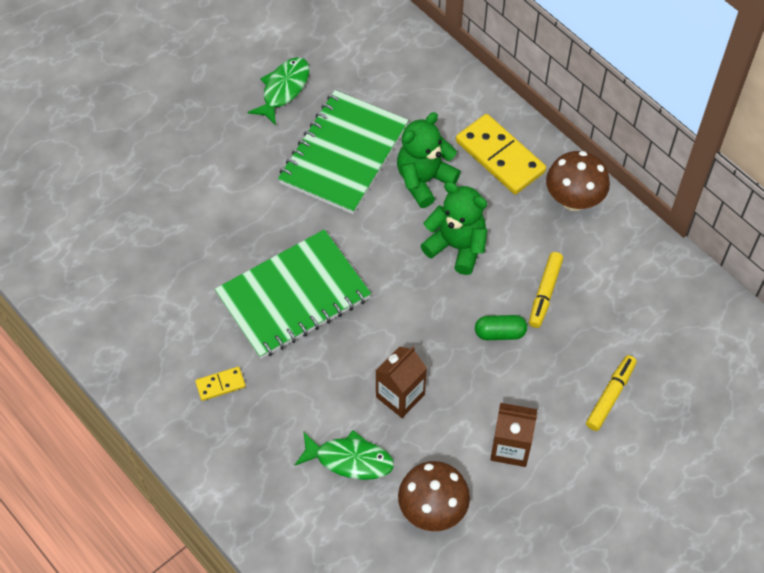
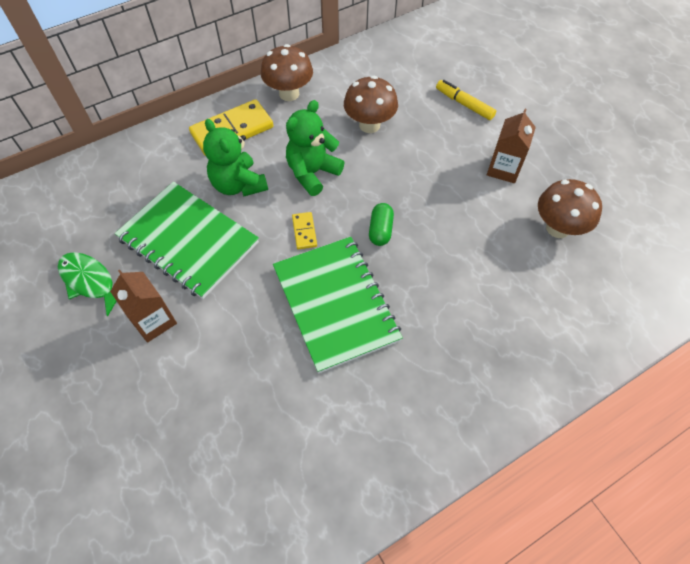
camera: 80 degrees left, 0 degrees up
yellow domino [195,367,246,401] -> yellow domino moved to [292,212,317,249]
green fish [295,430,394,480] -> none
brown carton [376,346,427,418] -> brown carton moved to [110,270,177,343]
green capsule [475,315,527,340] -> green capsule moved to [369,203,394,246]
yellow marker [529,252,563,328] -> brown mushroom [344,76,398,133]

